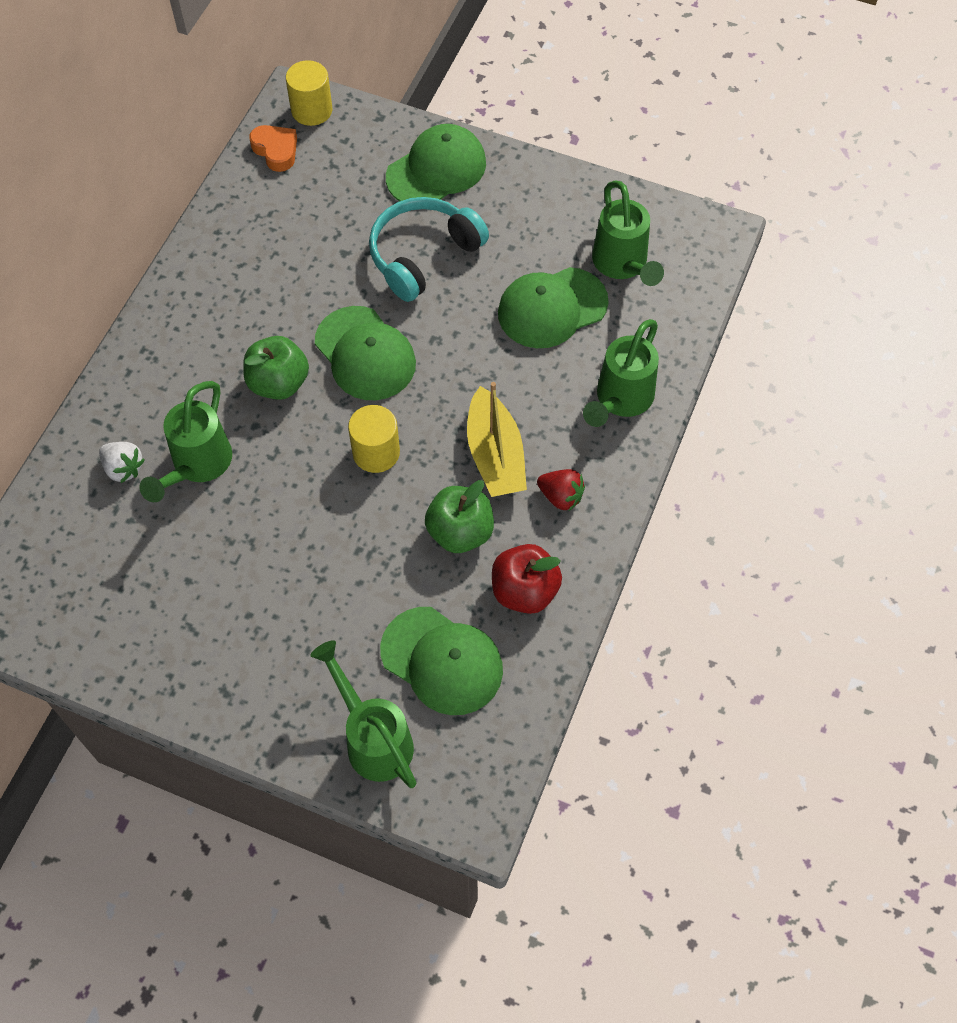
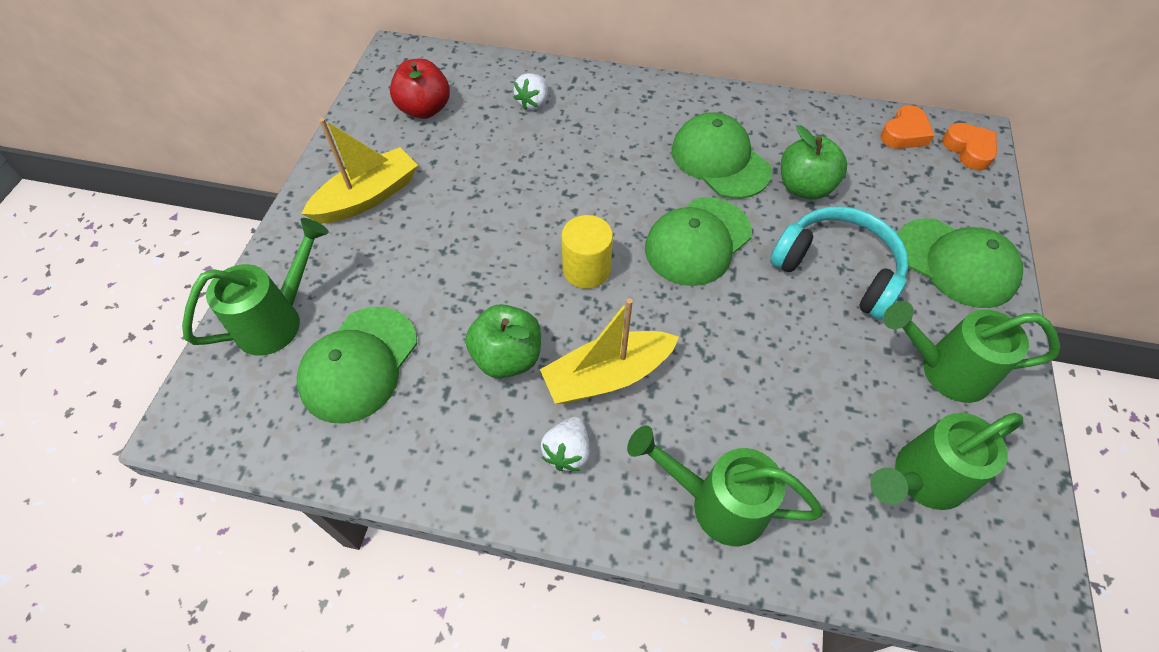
camera: 80 degrees right, 5 degrees down
green watering can [139,381,232,502] -> green watering can moved to [883,301,1061,403]
green apple [243,336,309,400] -> green apple moved to [781,126,847,200]
yellow cylinder [286,60,332,126] -> orange heart [942,123,997,171]
red apple [492,544,562,614] -> red apple moved to [390,59,450,119]
green cap [498,267,609,348] -> green cap moved to [672,112,772,199]
red strawberry [537,469,585,511] -> white strawberry [541,417,590,471]
none -> yellow boat [302,118,418,223]

